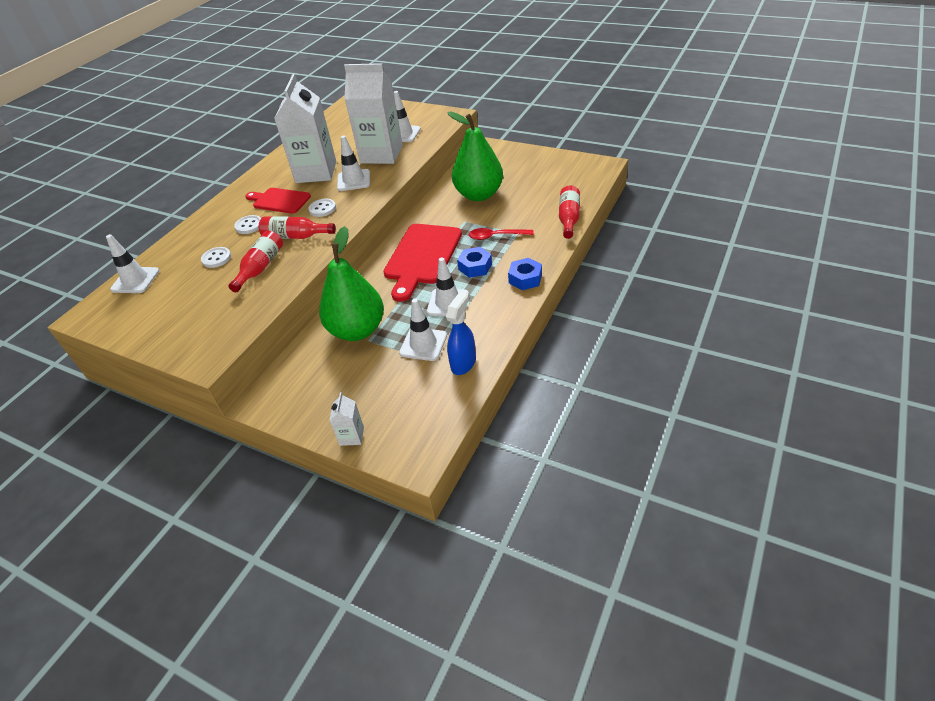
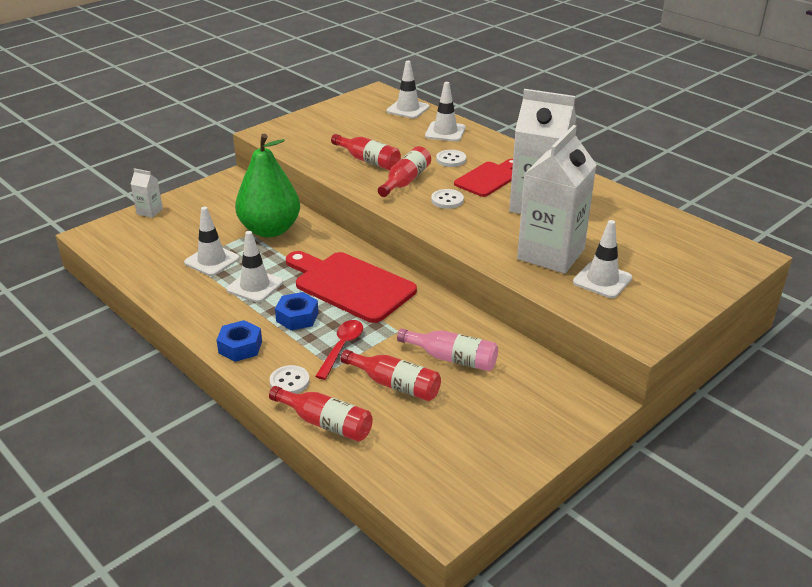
camera: 105 degrees right, 10 degrees down
white button [201,247,231,268] -> white button moved to [270,365,310,394]
white traffic cone [337,136,370,191] -> white traffic cone moved to [425,82,466,142]
blue spray bottle [446,292,476,375] -> none
green pear [447,111,503,201] -> pink bottle [397,328,498,371]
none -> red bottle [341,349,441,401]

